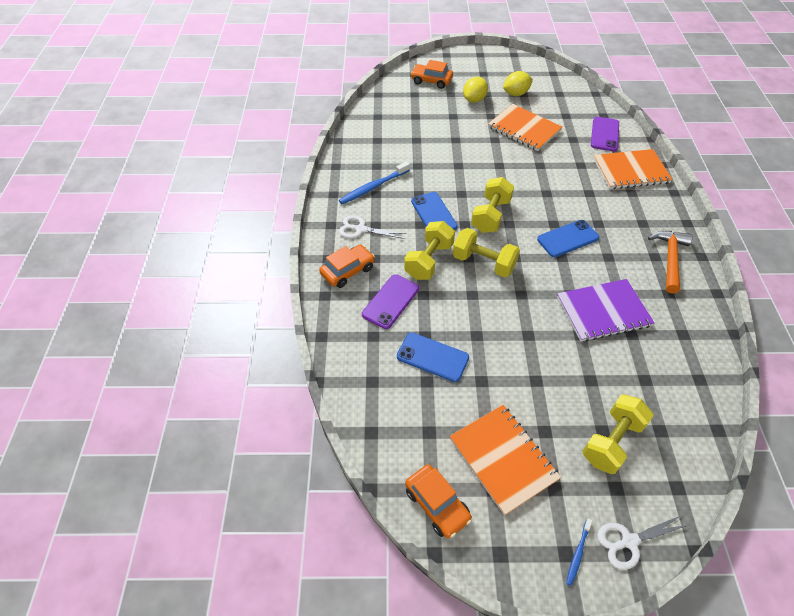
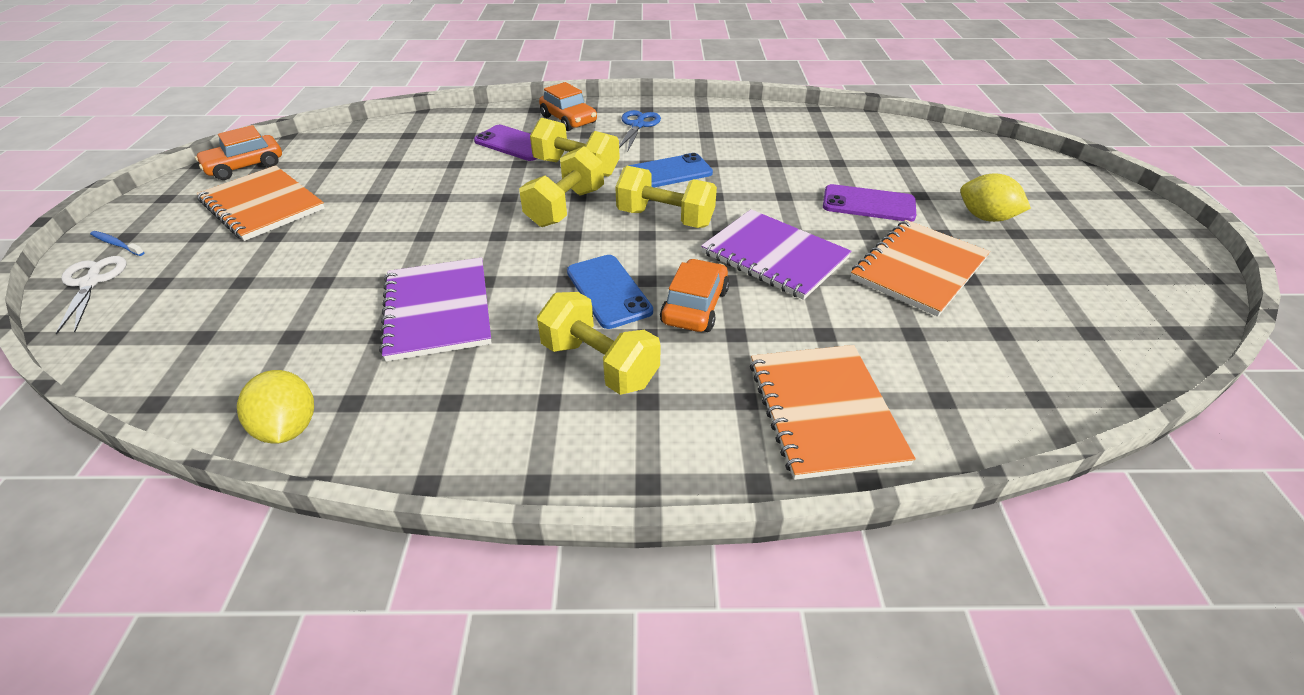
camera: 90 degrees right, 10 degrees down
blue toothbrush [339,161,410,204] -> none
white scissors [339,215,406,239] -> blue scissors [619,110,661,152]
blue phone [397,333,469,382] -> none
orange car [411,60,453,89] -> orange car moved to [660,259,729,332]
orange notebook [450,405,561,516] -> orange notebook turned 75 degrees clockwise [197,165,325,241]
yellow lemon [503,71,533,96] -> yellow lemon moved to [237,370,314,444]
yellow dumbbell [582,394,654,474] -> yellow dumbbell moved to [537,292,660,395]
purple phone [591,117,619,151] -> purple phone moved to [823,184,916,222]
orange hammer [648,231,693,294] -> none
none -> purple notebook [701,209,851,300]

